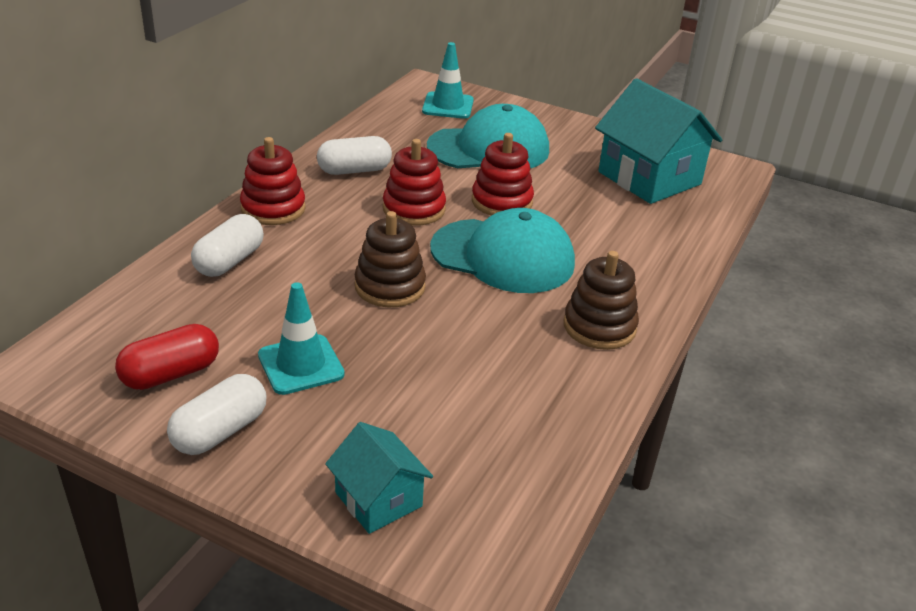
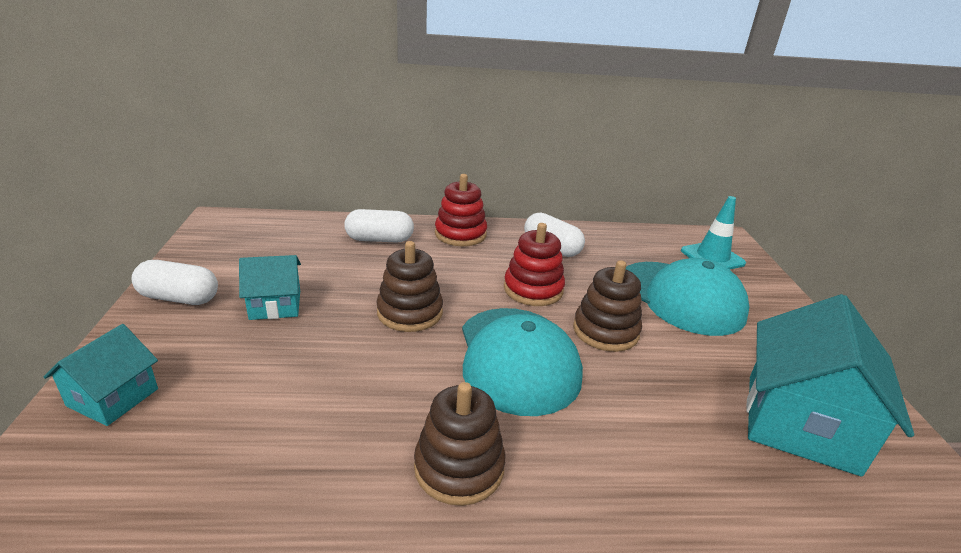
camera: 60 degrees right, 5 degrees down
red capsule [115,324,219,390] -> none
turquoise traffic cone [258,282,345,395] -> turquoise house [239,255,301,320]
red stacking toy [472,133,534,216] -> brown stacking toy [573,260,642,352]

